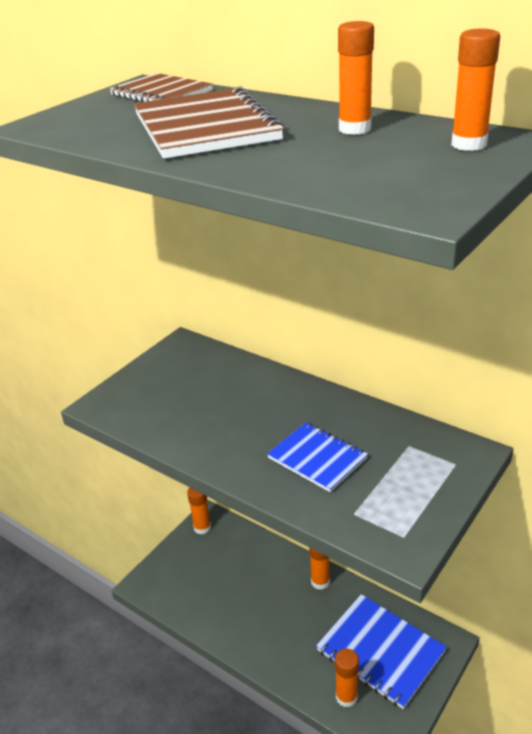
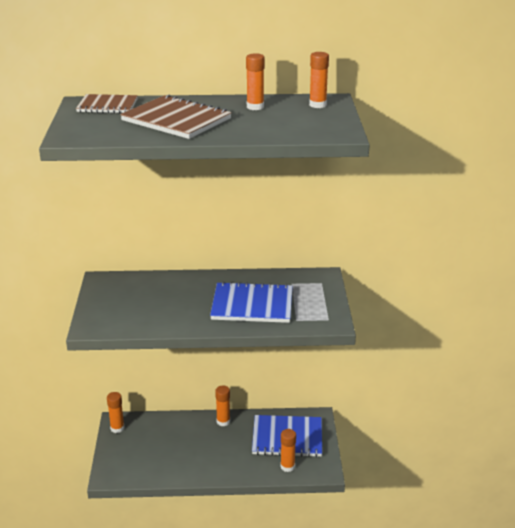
camera: 40 degrees left, 5 degrees down
blue notebook [267,422,368,492] -> blue notebook [210,282,293,323], size x1.58

